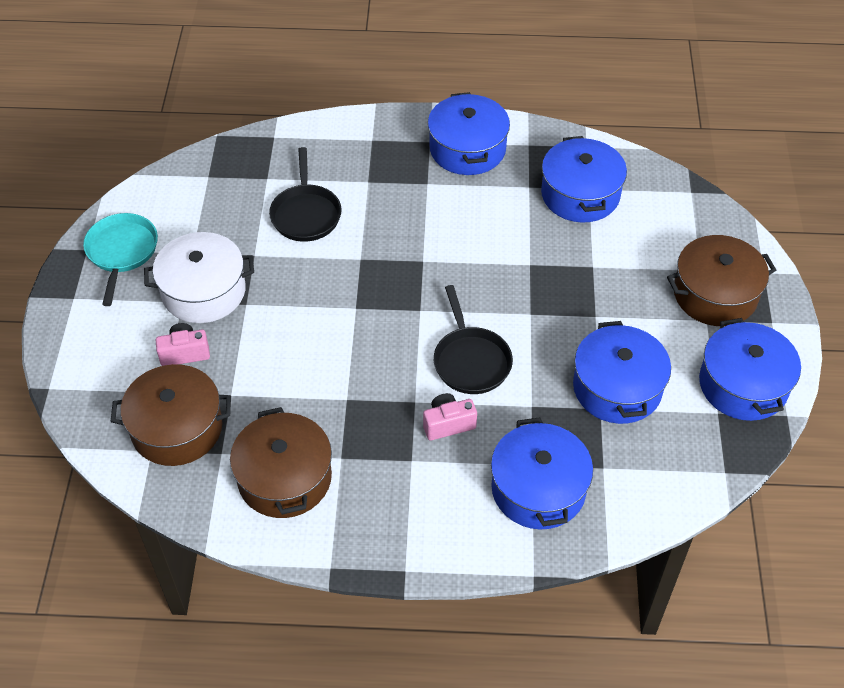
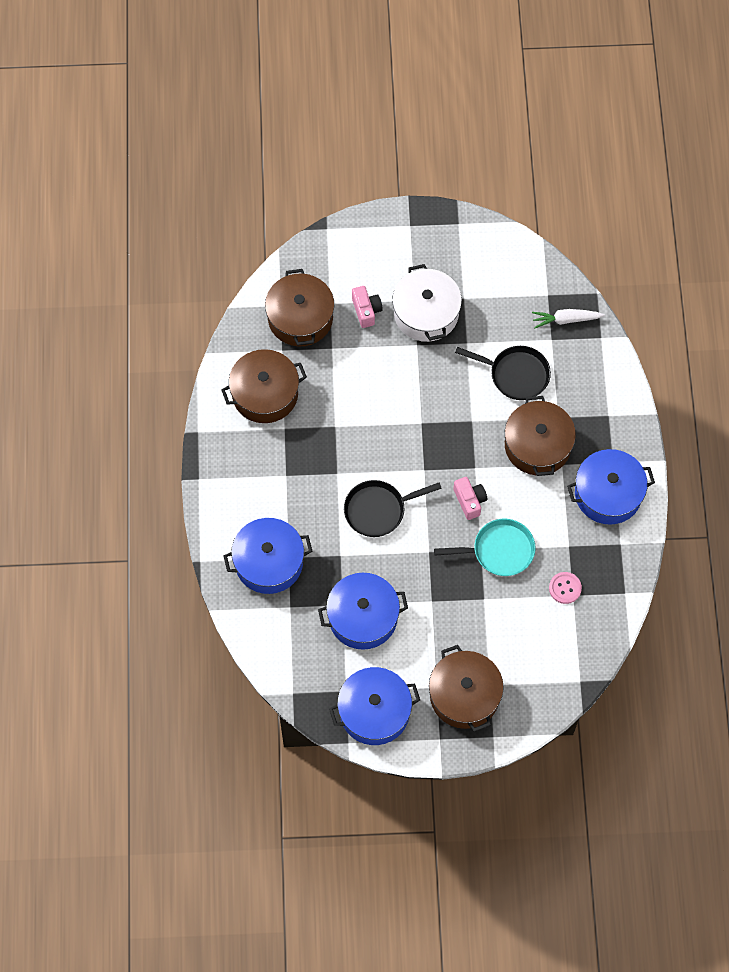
camera: 85 degrees right, 15 degrees up
turquoise pan [83,213,158,306] -> turquoise pan moved to [434,519,536,576]
black pan [269,147,342,242] -> black pan turned 150 degrees counterclockwise [455,346,551,400]
pink camera [423,393,477,440] -> pink camera moved to [453,477,487,520]
blue pot [541,136,627,222] -> pink button [549,572,582,604]
none -> brown pot [505,396,576,476]
none -> white carrot [532,309,605,328]

